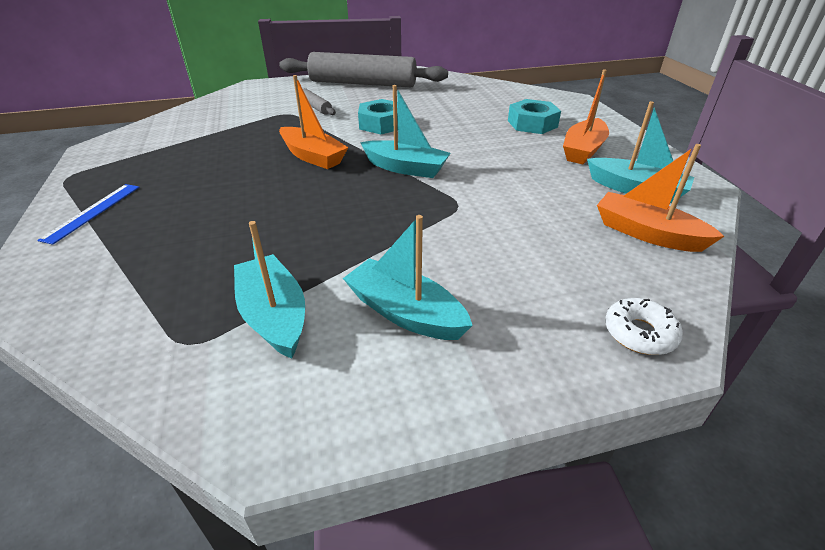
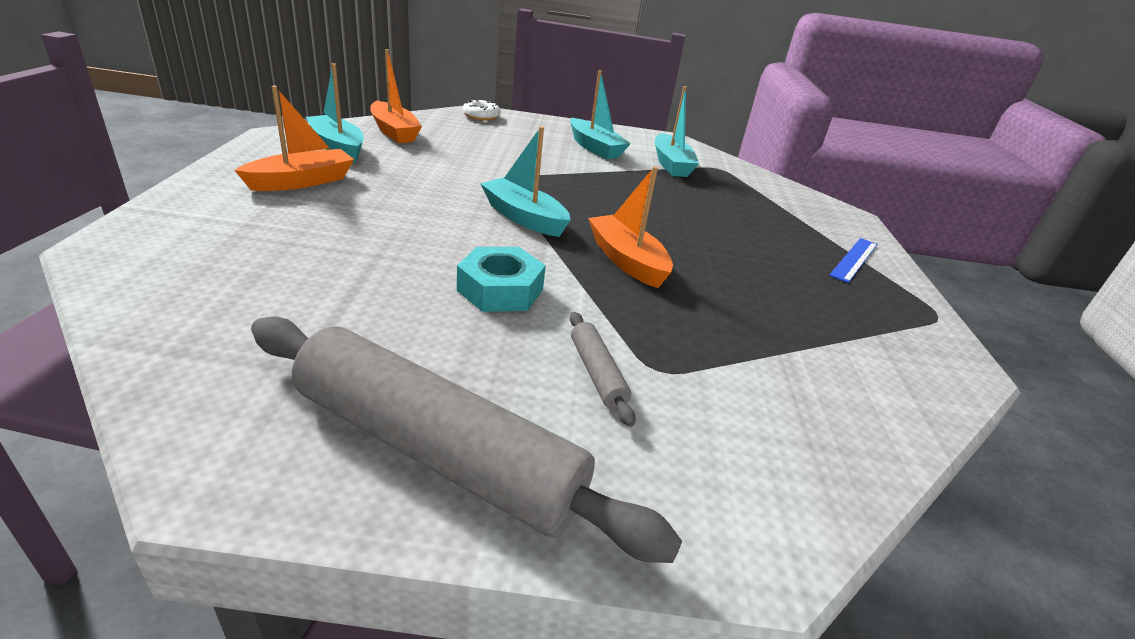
camera: 165 degrees left, 5 degrees down
turquoise nut [508,99,561,134] -> none

